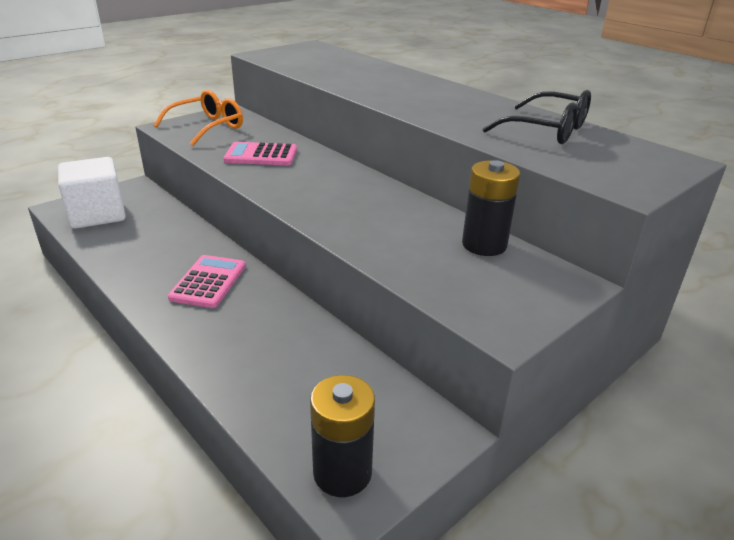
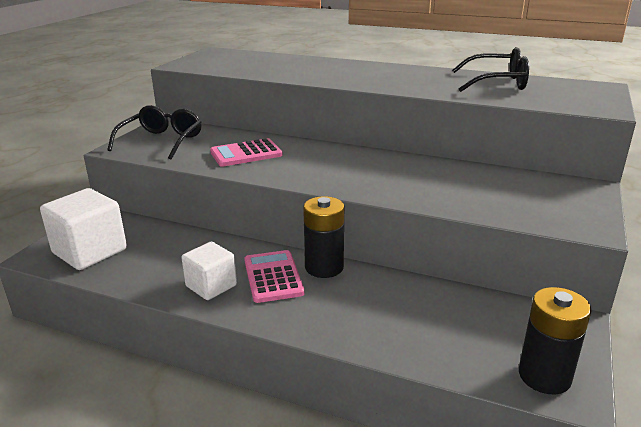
camera: 25 degrees left, 5 degrees down
orange glasses [154,90,243,146] -> black glasses [107,105,201,160]
black battery [462,160,520,256] -> black battery moved to [303,196,344,278]
none -> white cube [181,242,237,300]

